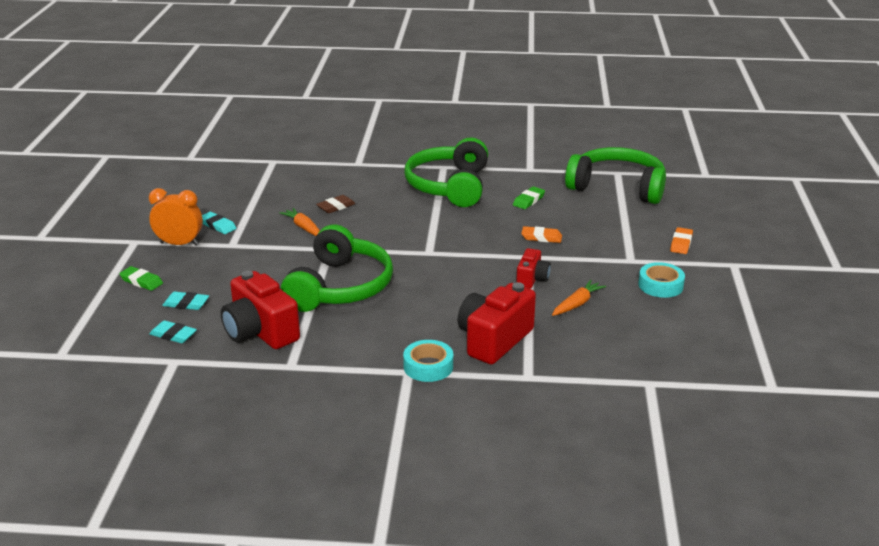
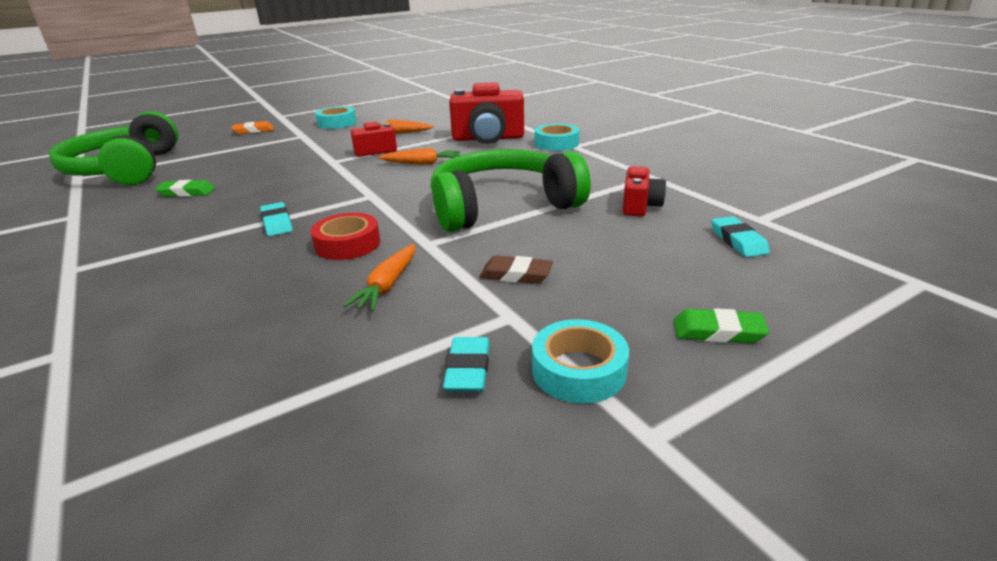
camera: 125 degrees left, 0 degrees up
green eraser [119,266,163,291] -> green eraser turned 75 degrees counterclockwise [674,308,769,343]
orange clock [149,188,203,246] -> turquoise tape [532,319,629,403]
turquoise eraser [162,292,209,310] -> turquoise eraser moved to [260,202,293,236]
red camera [221,271,300,349] -> red camera [623,166,666,216], size x0.55
brown eraser [316,195,356,213] -> brown eraser moved to [479,255,553,284]
green headphones [405,137,488,207] -> none
orange eraser [521,226,562,243] -> none
none -> red tape [311,213,380,260]
none -> orange carrot [378,148,461,165]

